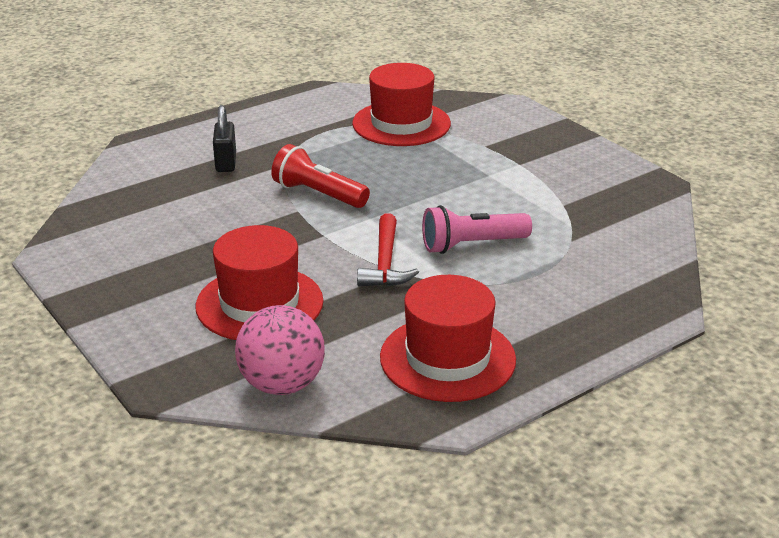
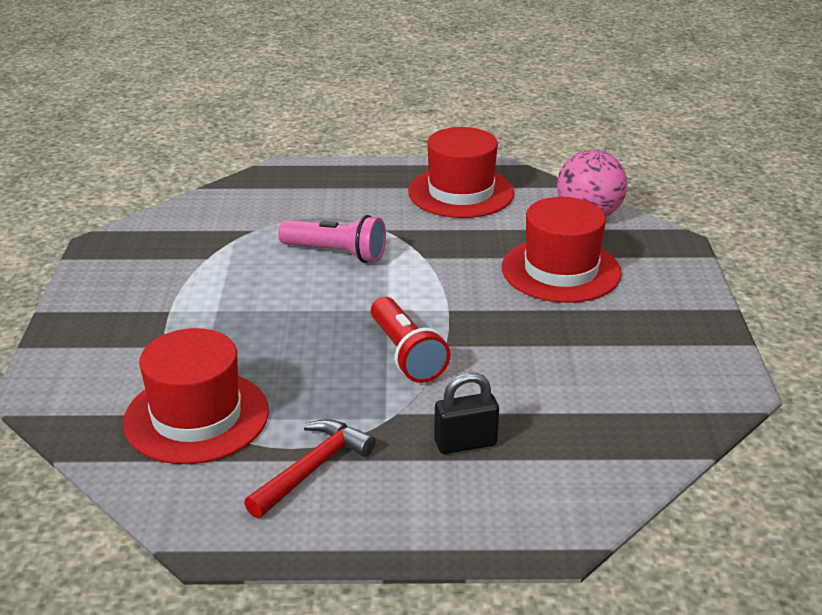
camera: 145 degrees left, 0 degrees up
black padlock [213,105,236,172] -> black padlock turned 45 degrees clockwise [434,373,499,454]
red hammer [357,213,419,286] -> red hammer moved to [244,419,375,518]

